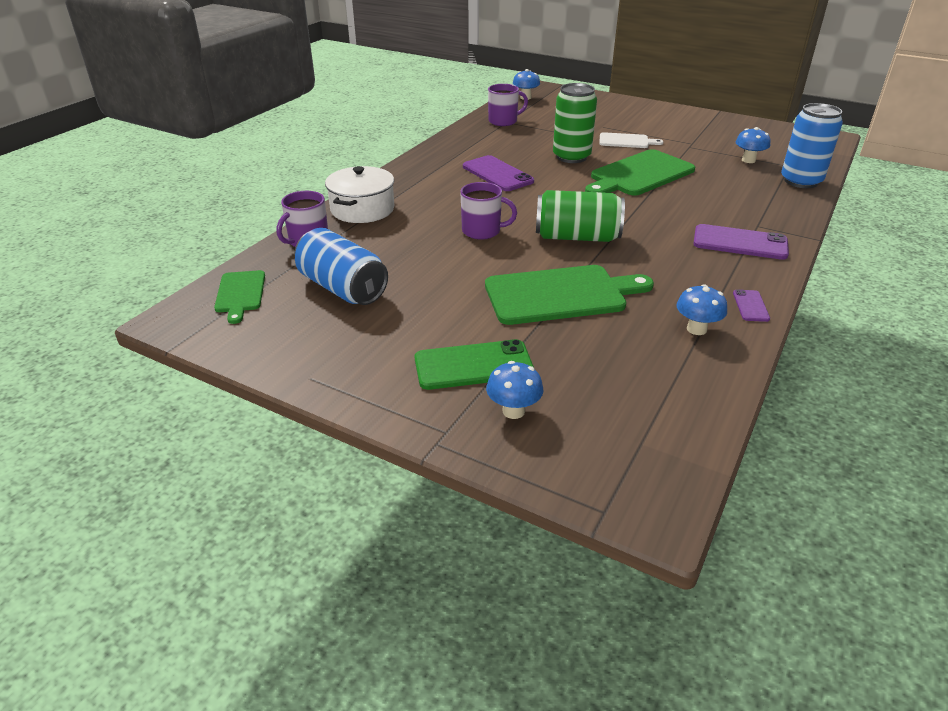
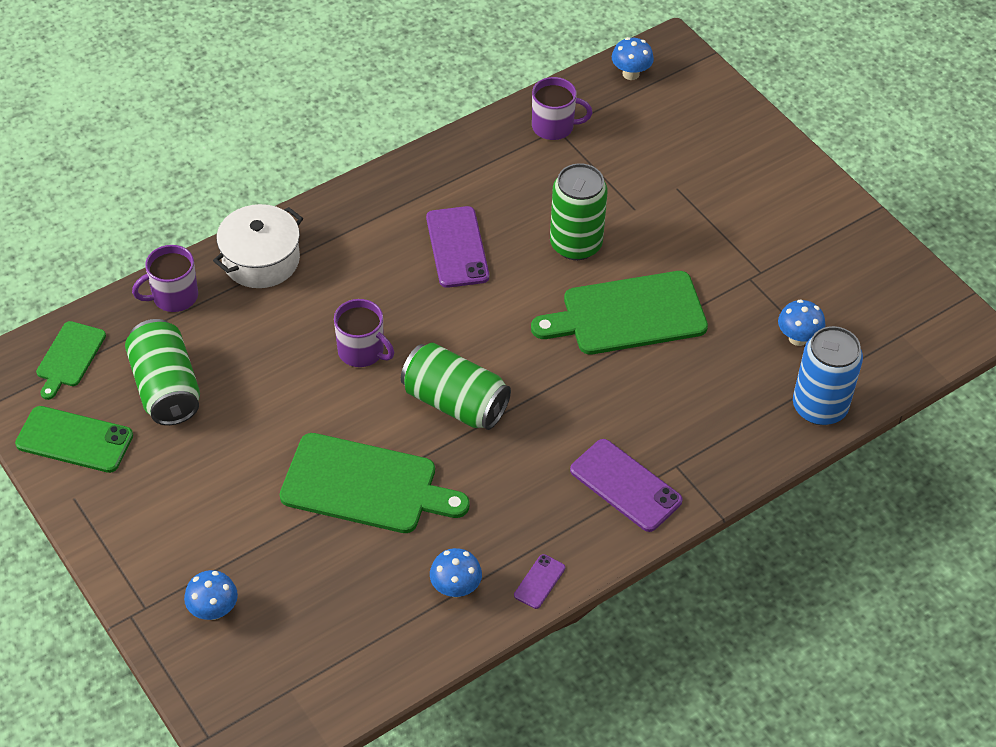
camera: 25 degrees right, 15 degrees up
blue can [295,228,388,305] -> green can [125,319,200,425]
green phone [414,339,534,390] -> green phone moved to [15,406,133,473]
white cutting board [599,132,664,148] -> none

